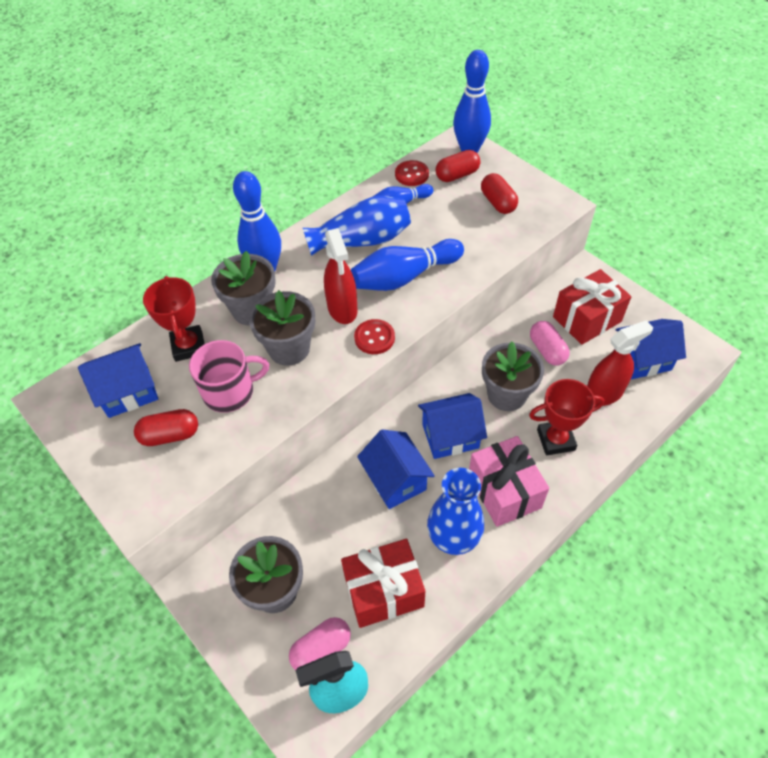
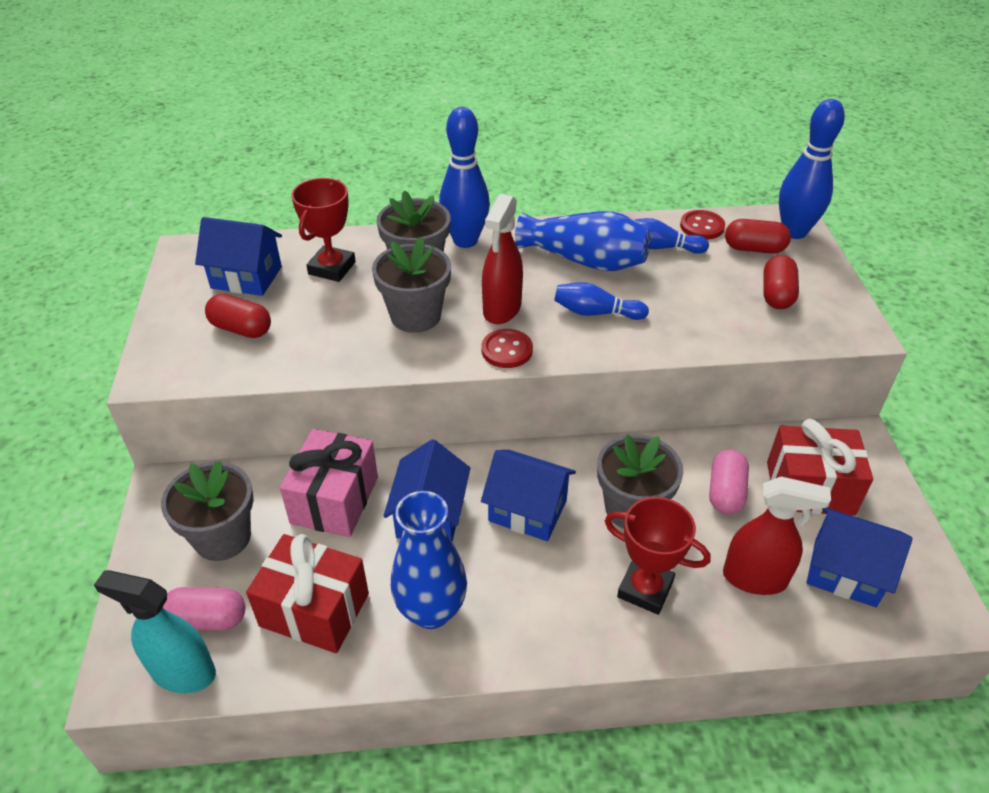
camera: 35 degrees right, 10 degrees down
pink mug [189,340,269,413] -> none
blue bowling pin [351,239,464,291] -> blue bowling pin [554,282,649,320], size x0.60
pink gift [469,436,549,527] -> pink gift moved to [280,429,378,537]

